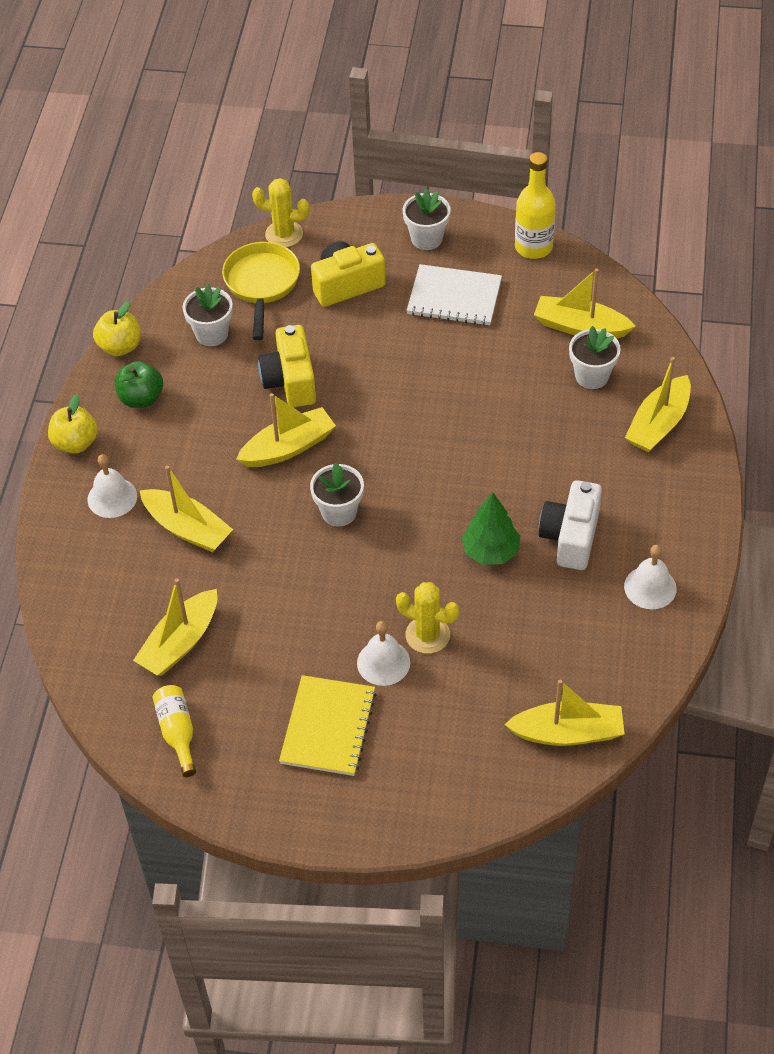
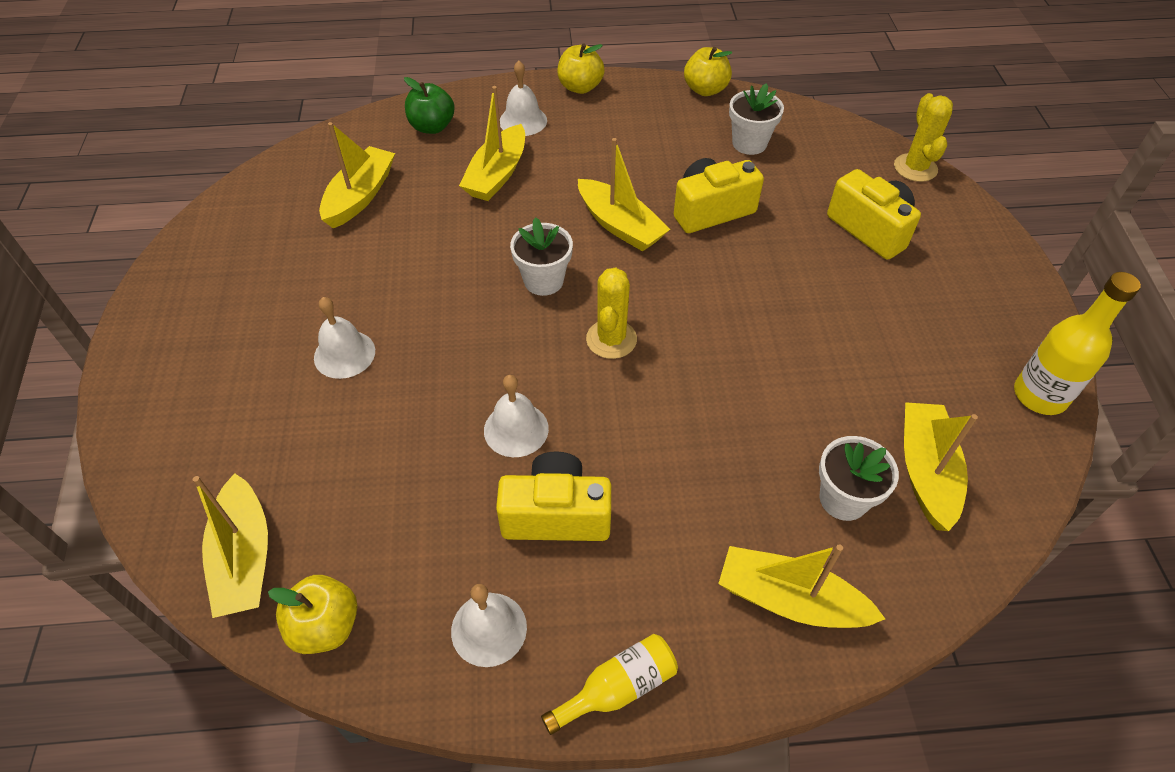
camera: 75 degrees right, 0 degrees up
green apple [114,361,163,408] -> green apple moved to [404,77,455,134]
yellow boat [133,579,217,676] -> yellow boat turned 90 degrees clockwise [319,122,395,228]
yellow bottle [152,685,196,777] -> yellow bottle moved to [541,634,678,735]
yellow pan [222,242,300,340] -> none
yellow notebook [279,675,376,776] -> none
yellow cactus [396,582,459,654] -> yellow cactus moved to [586,267,637,359]
white flower pot [403,189,451,250] -> none
white notebook [407,264,502,326] -> none
green tree [461,492,520,565] -> white bell [484,375,549,457]
white camera [539,480,602,570] -> yellow camera [496,451,611,541]
none -> yellow apple [268,575,357,654]

